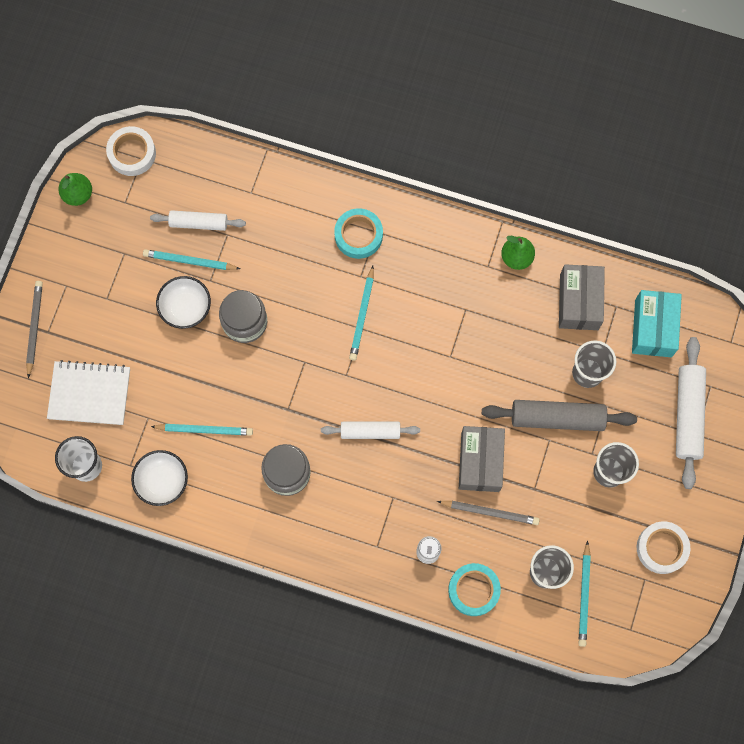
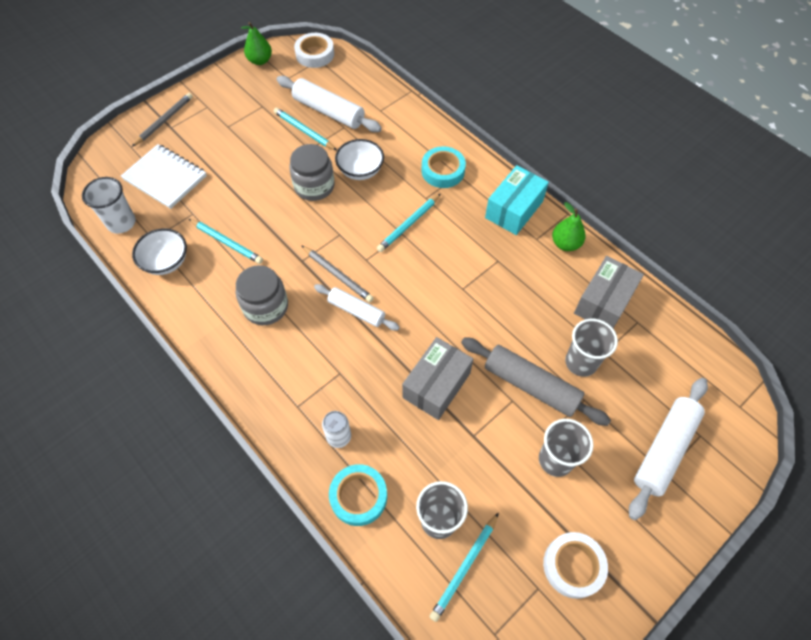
camera: 30 degrees right, 15 degrees down
white rolling pin [150,210,246,231] -> white rolling pin [277,76,382,132], size x1.56
white bowl [156,276,211,329] -> white bowl moved to [335,139,384,180]
grey pencil [437,501,539,525] -> grey pencil moved to [301,245,374,303]
turquoise box [632,290,682,357] -> turquoise box moved to [485,165,549,235]

